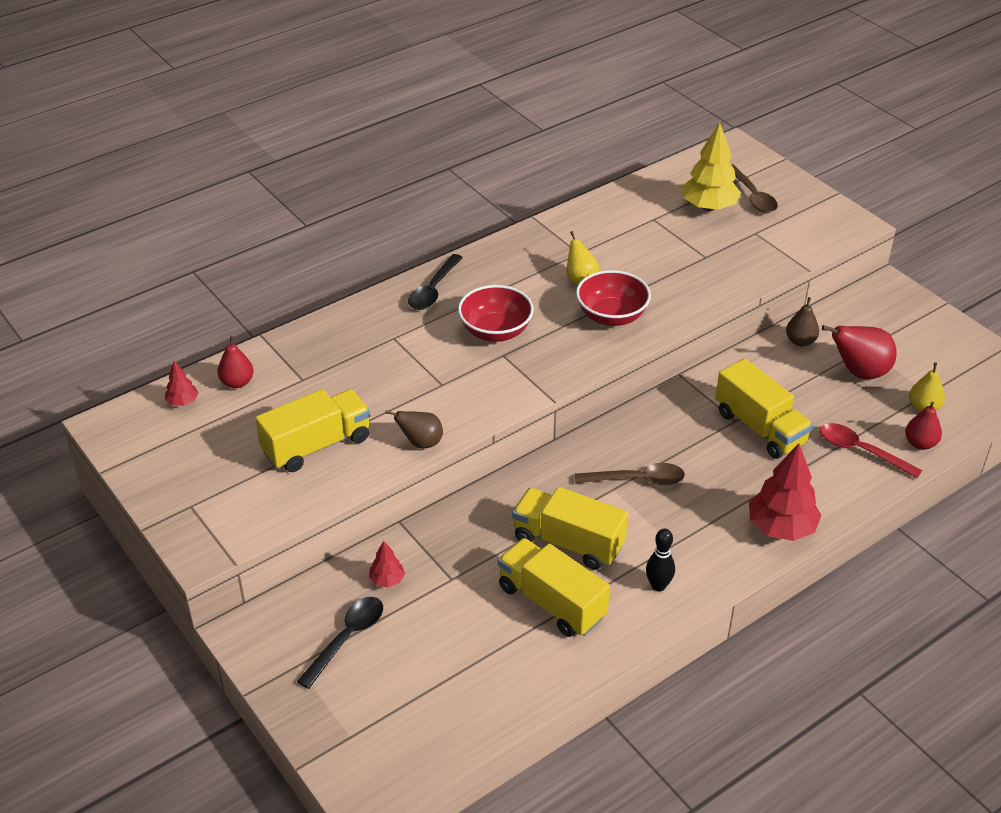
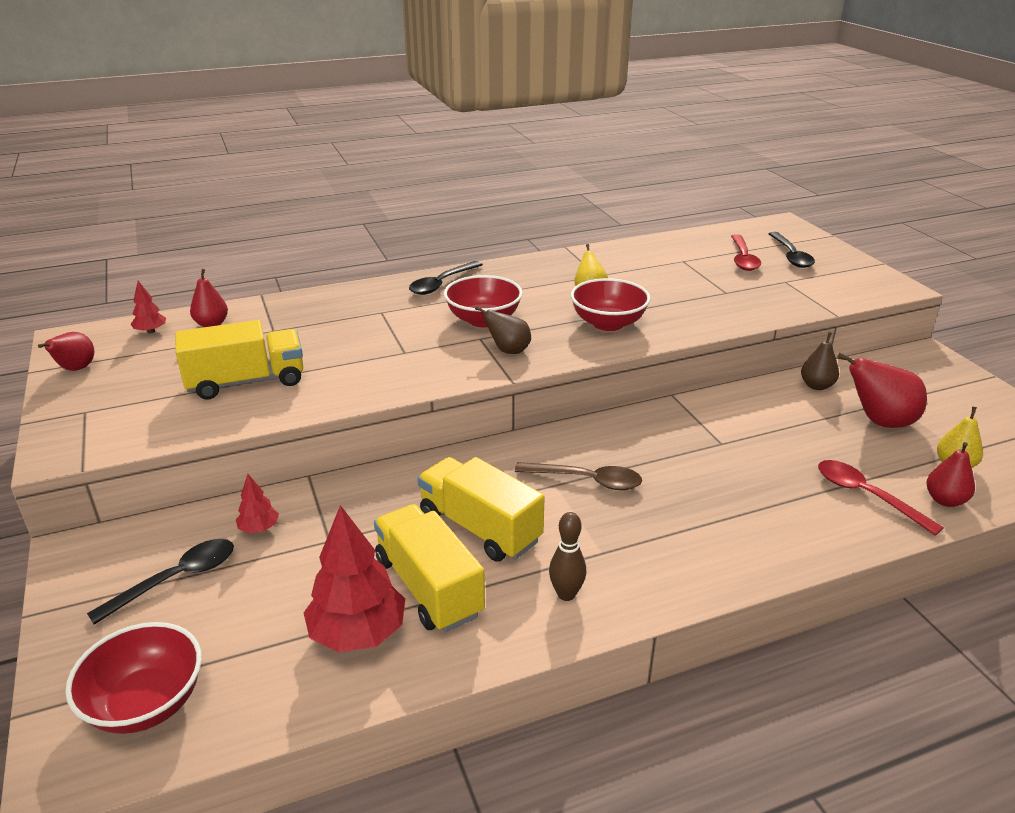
camera: 15 degrees right, 10 degrees down
brown pear [385,410,443,449] -> brown pear moved to [475,306,531,354]
black bowling pin [646,529,675,591] -> brown bowling pin [549,512,586,601]
yellow tree [682,123,741,211] -> red spoon [731,234,761,271]
yellow truck [715,358,813,459] -> none
brown spoon [731,164,778,213] -> black spoon [769,232,815,268]
red tree [749,443,822,541] -> red tree moved to [304,505,405,652]
none -> red pear [38,332,94,371]
none -> red bowl [65,622,202,734]

